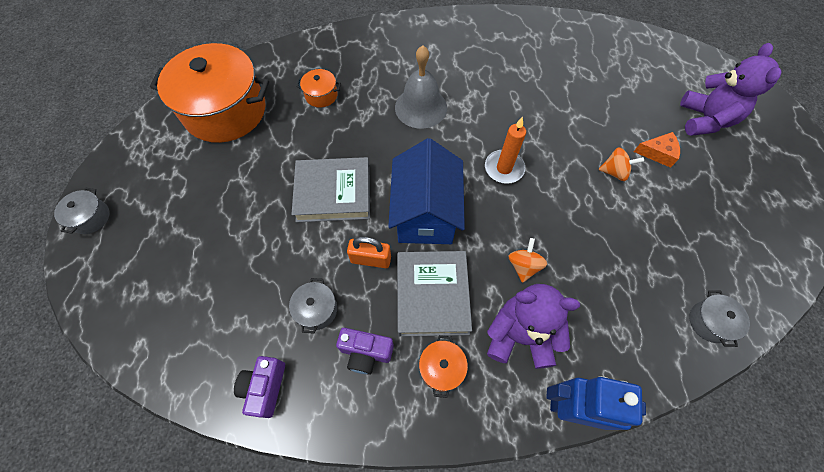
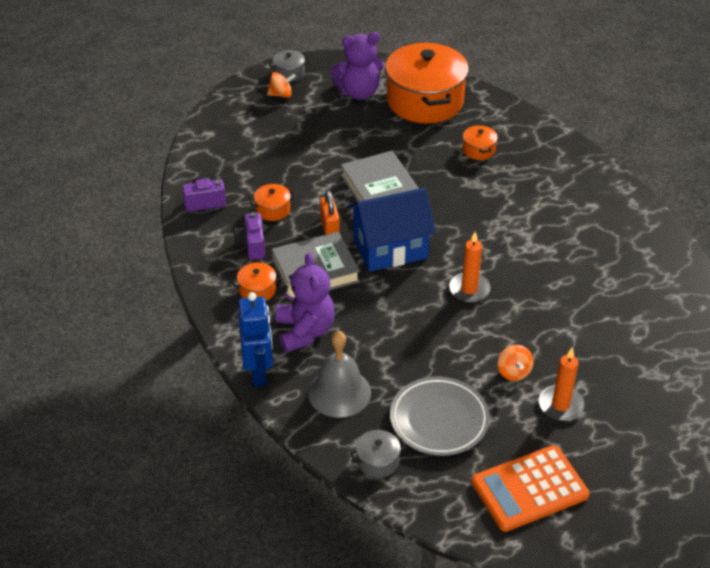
camera: 70 degrees right, 20 degrees down
grey pot [289,278,337,334] -> orange pot [249,184,296,221]
grey bell [395,45,447,129] -> grey bell moved to [308,331,371,418]
orange spinning top [509,238,547,283] -> orange spinning top moved to [267,72,296,98]
orange cheese [633,132,680,168] -> orange candle [539,348,584,421]
purple teddy bear [680,43,782,136] -> purple teddy bear moved to [330,32,384,100]
none -> grey plate [390,376,490,456]
none -> orange calculator [471,445,590,532]

